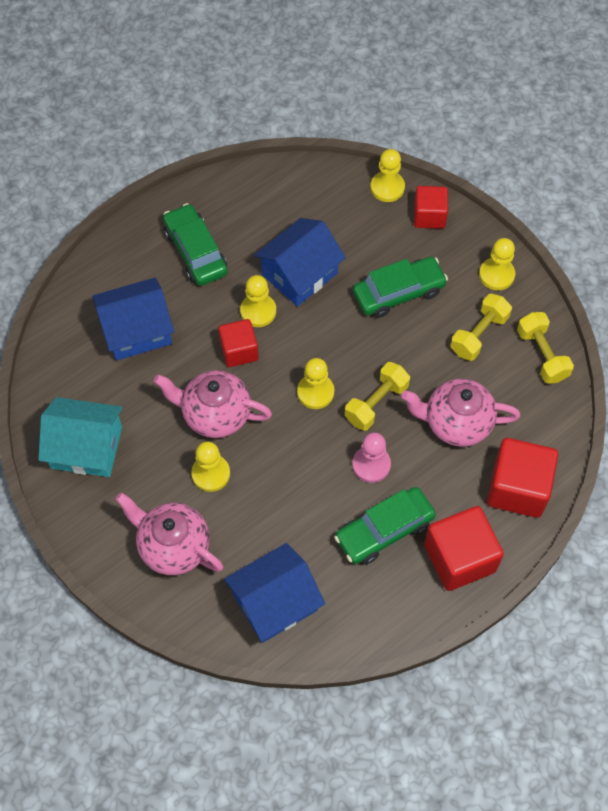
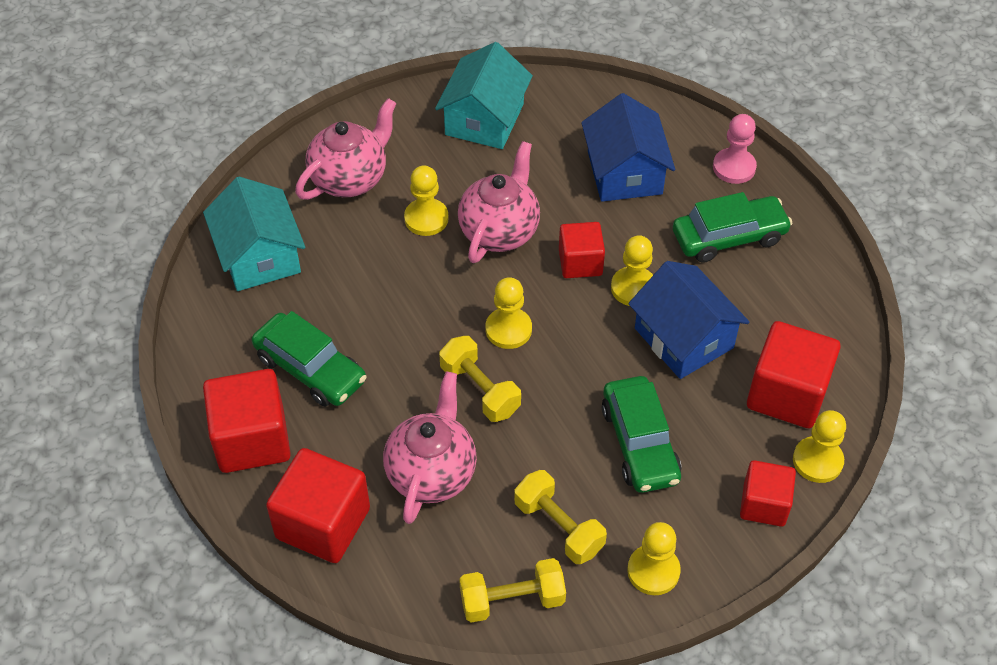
camera: 100 degrees right, 10 degrees down
blue house [224,543,325,643] -> turquoise house [203,177,305,291]
green car [334,487,436,564] -> green car turned 150 degrees clockwise [252,311,367,407]
pink pawn [352,432,391,483] -> pink pawn moved to [713,114,757,184]
none -> red cube [747,321,841,428]

